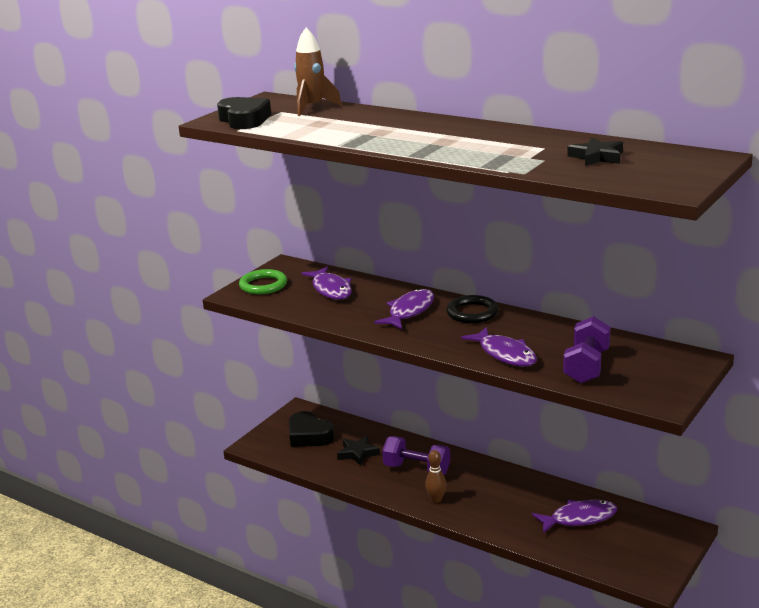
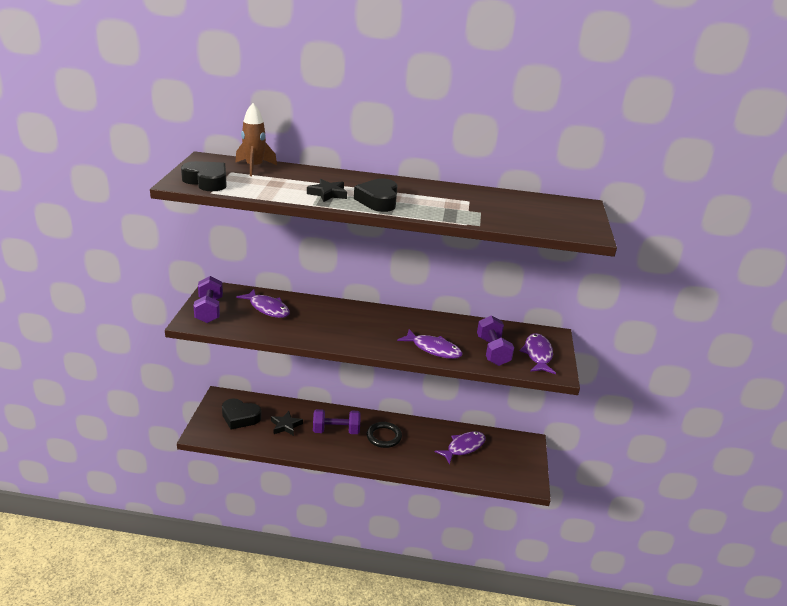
camera: 30 degrees left, 5 degrees up
green ring [239,269,287,295] -> purple dumbbell [193,276,223,323]
purple fish [374,289,434,329] -> purple fish moved to [520,333,556,374]
brown bowling pin [425,450,446,503] -> none
black ring [446,295,499,323] -> black ring moved to [367,422,402,448]
black star [567,138,623,166] -> black star moved to [307,179,347,202]
none -> black heart [354,178,398,212]

